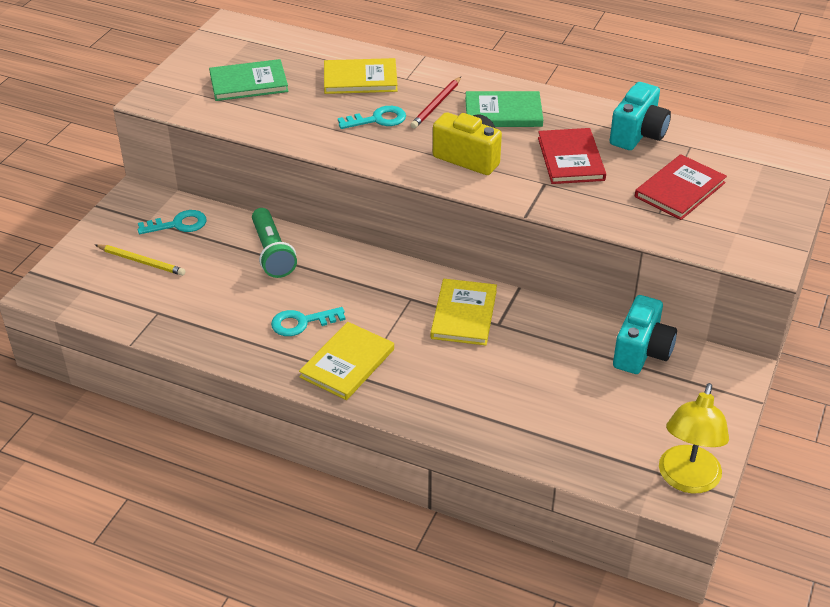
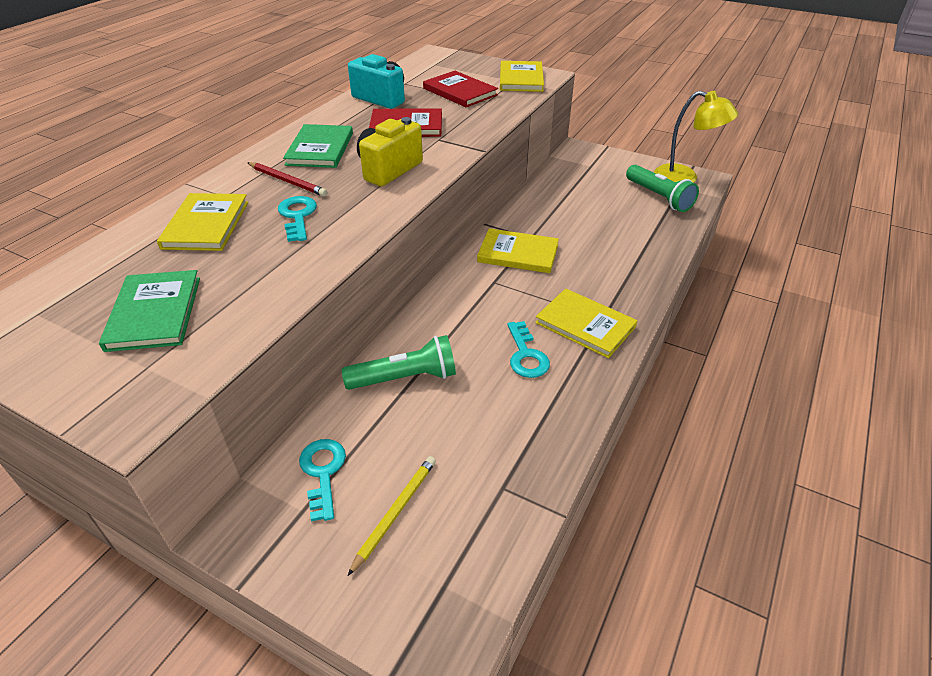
camera: 85 degrees left, 0 degrees up
turquoise camera [613,295,677,374] -> none
none -> yellow book [500,61,544,92]
none -> green flashlight [626,165,699,212]

